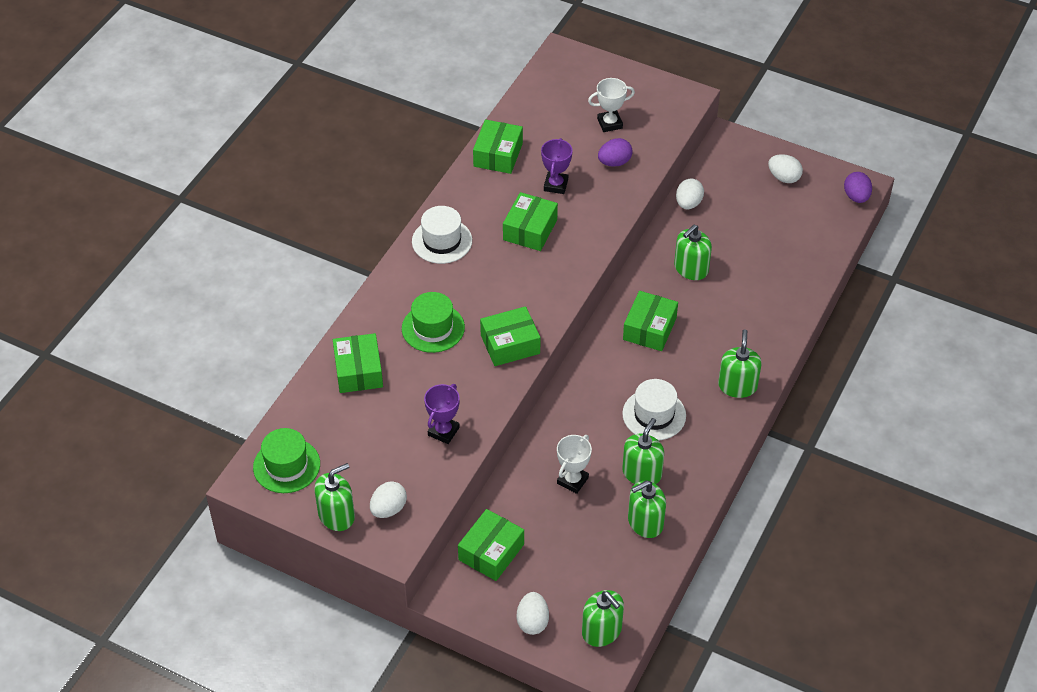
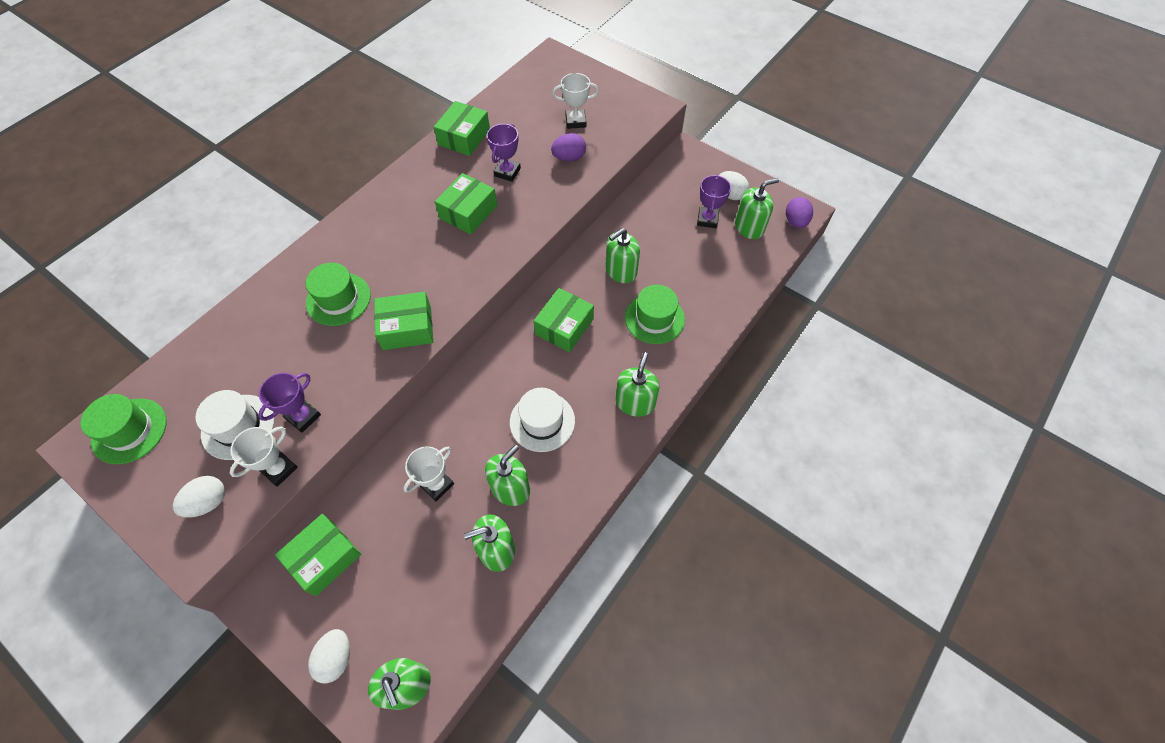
camera: 10 degrees right, 10 degrees up
green soap dispenser [314,463,355,531] -> green soap dispenser moved to [735,178,779,239]
green box [333,333,383,393] -> none
white hat [412,206,472,264] -> white hat moved to [195,390,274,460]
white egg [676,178,704,210] -> none
none -> white trophy [230,426,298,487]
none -> green hat [625,285,685,344]
none -> purple trophy [697,174,731,228]

